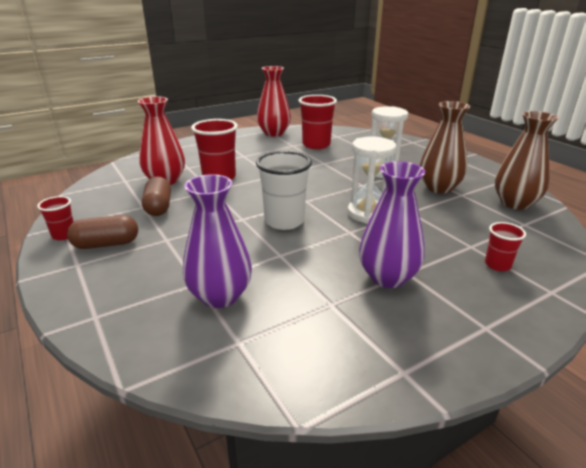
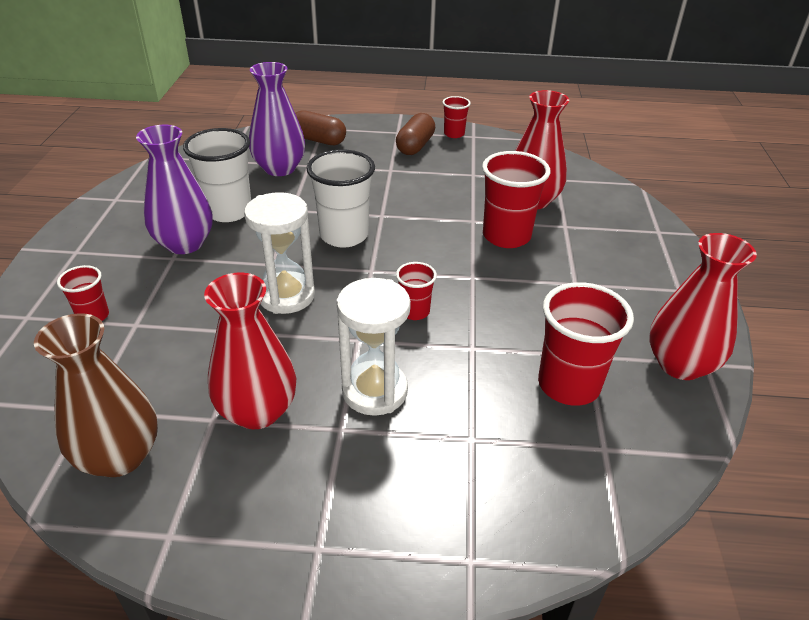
camera: 125 degrees right, 10 degrees up
brown capsule [142,176,171,216] -> brown capsule moved to [295,110,346,145]
brown vase [420,101,470,194] -> red vase [204,273,297,429]
none -> white cup [183,128,251,222]
none -> red cup [396,262,437,320]

